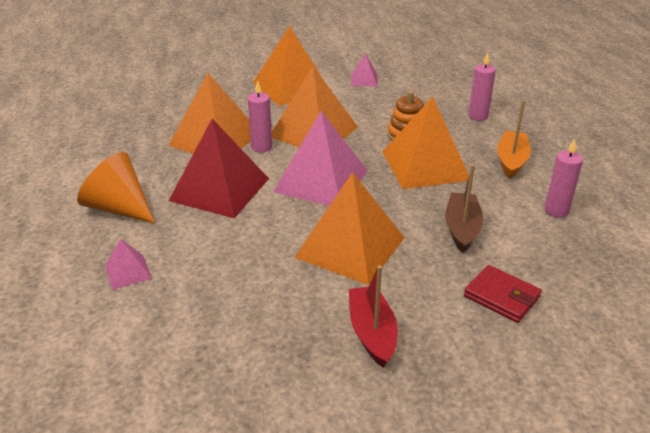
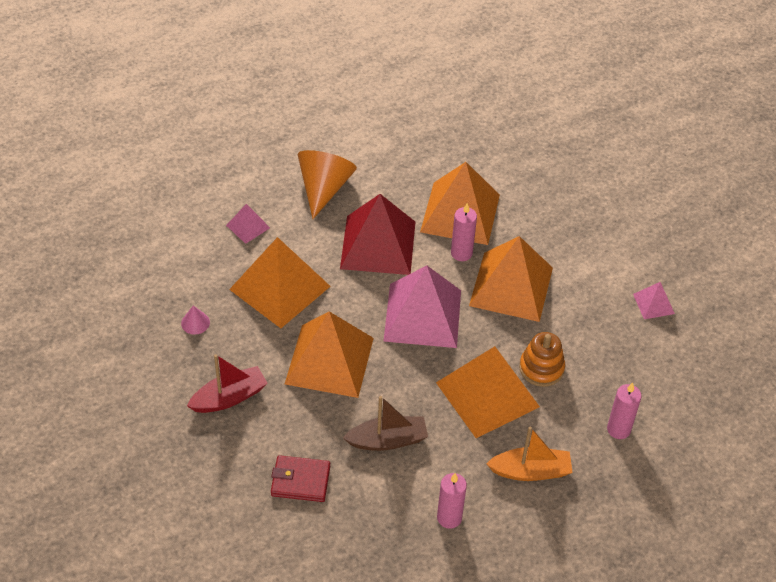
camera: 70 degrees right, 15 degrees up
orange pyramid [253,26,324,106] -> orange pyramid moved to [229,237,331,328]
red wallet [464,265,542,323] -> red wallet turned 75 degrees clockwise [271,455,330,502]
none -> pink cone [181,305,210,335]

